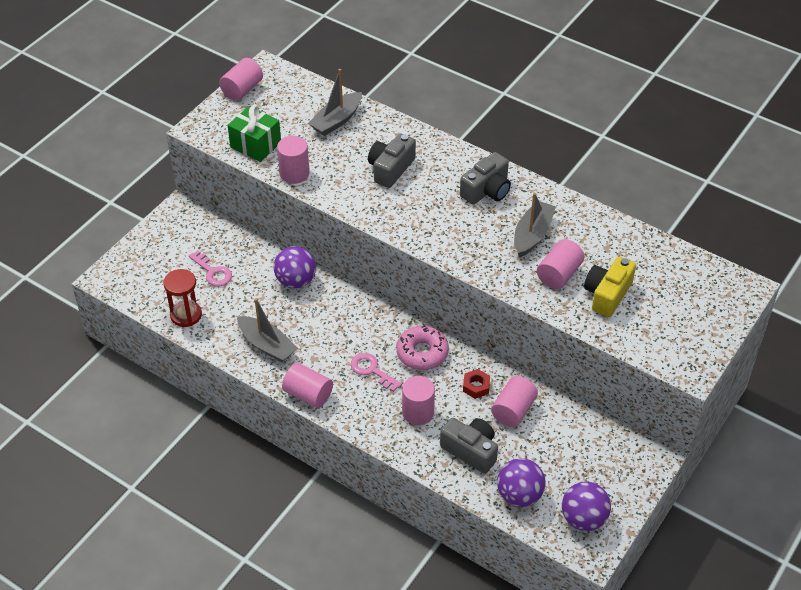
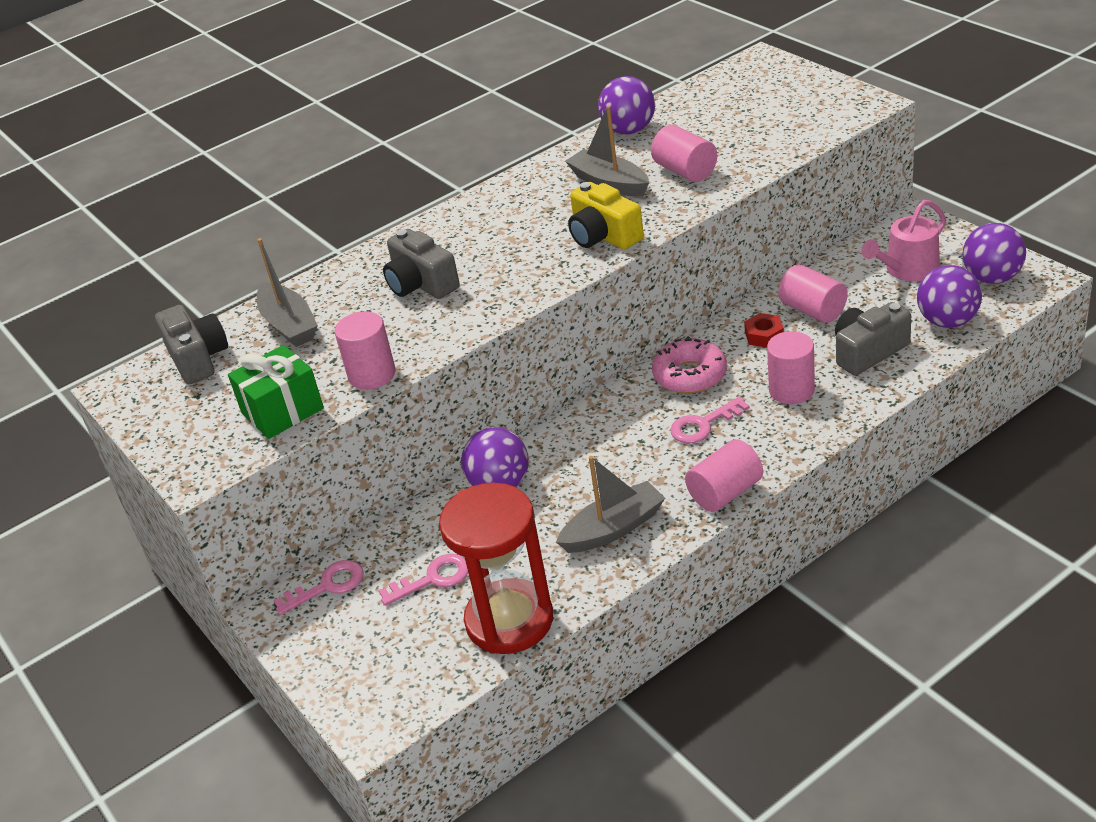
camera: 65 degrees left, 10 degrees down
red hourglass [163,269,202,327] -> red hourglass [439,483,553,654], size x1.64
pink cylinder [219,58,263,101] -> none
grey camera [460,152,511,205] -> grey camera moved to [155,305,228,384]
yellow camera [584,257,636,317] -> yellow camera moved to [568,182,644,250]
none -> pink key [273,560,364,615]
none -> purple ball [598,76,655,134]
none -> pink watering can [861,200,946,281]

